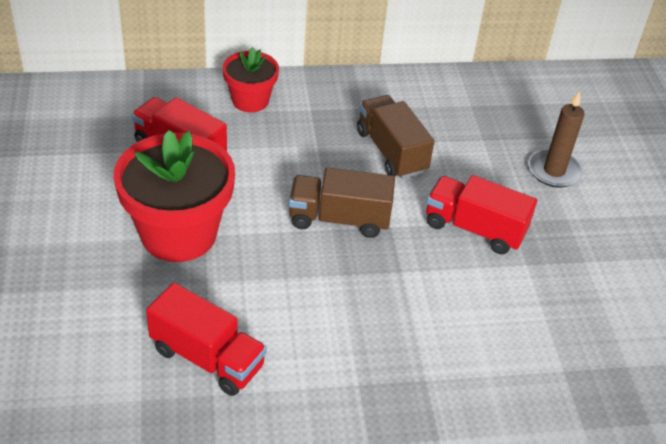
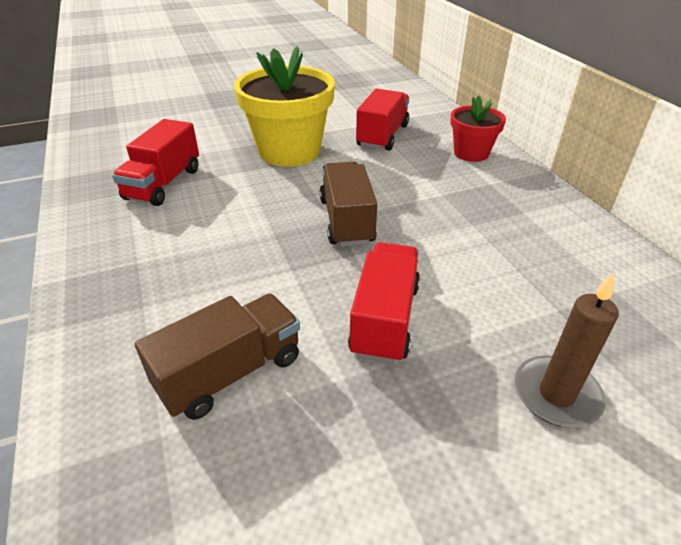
camera: 80 degrees right, 5 degrees down
red flower pot [114,130,235,262] -> yellow flower pot [234,46,335,167]
brown truck [357,95,435,179] -> brown truck moved to [135,294,300,420]

